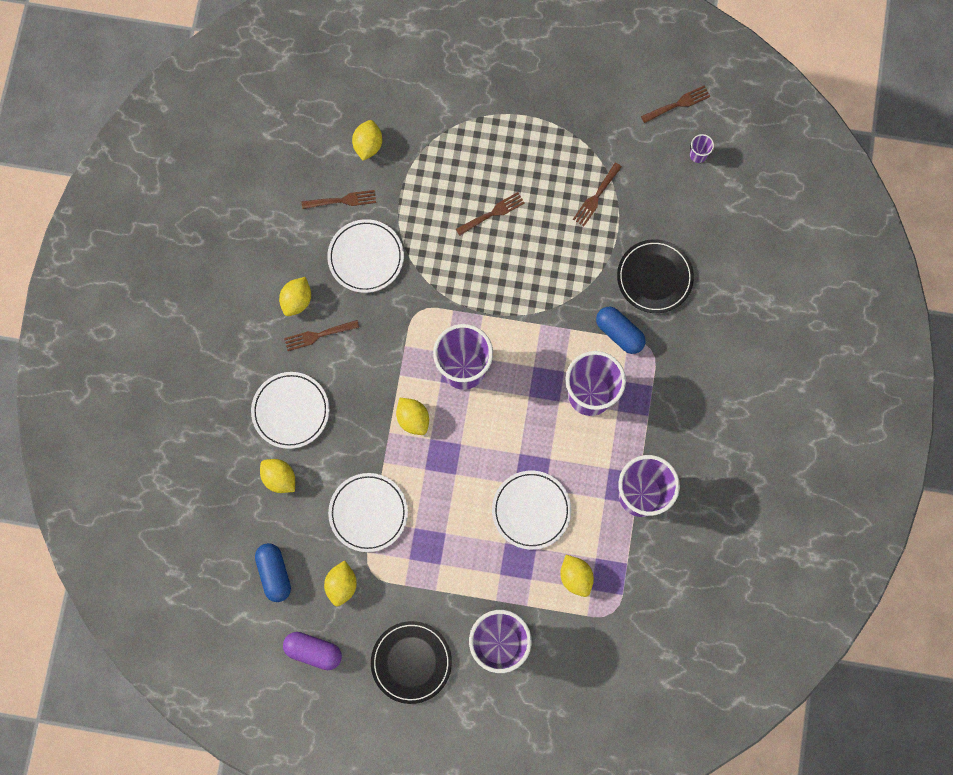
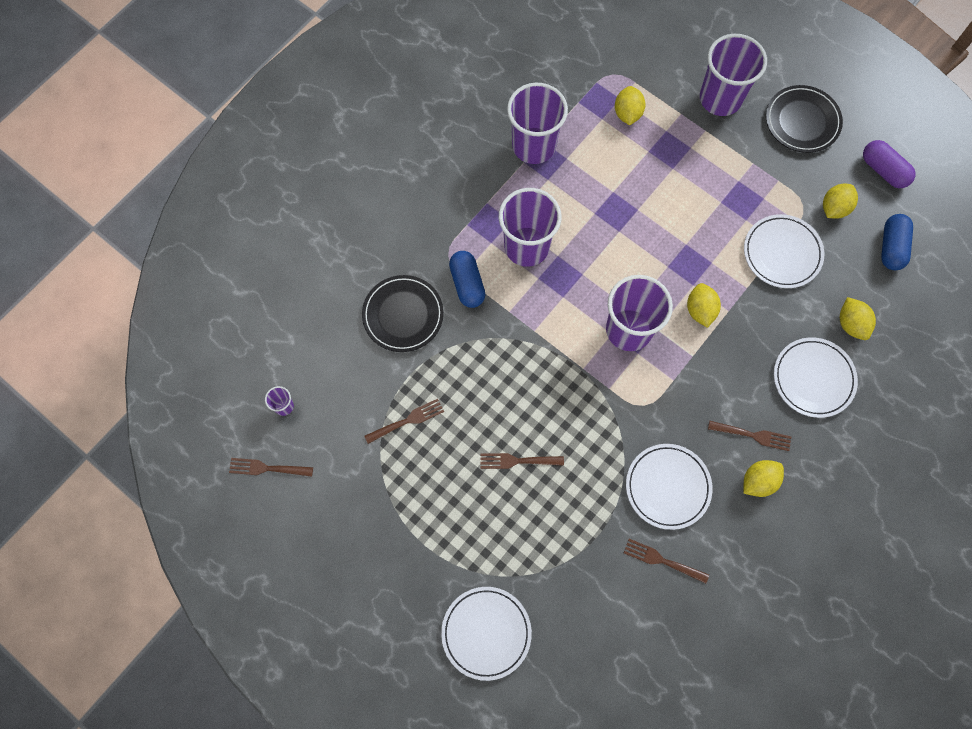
camera: 150 degrees left, 5 degrees down
yellow lemon [352,120,382,161] -> none
white plate [492,471,571,550] -> white plate moved to [441,587,532,681]

